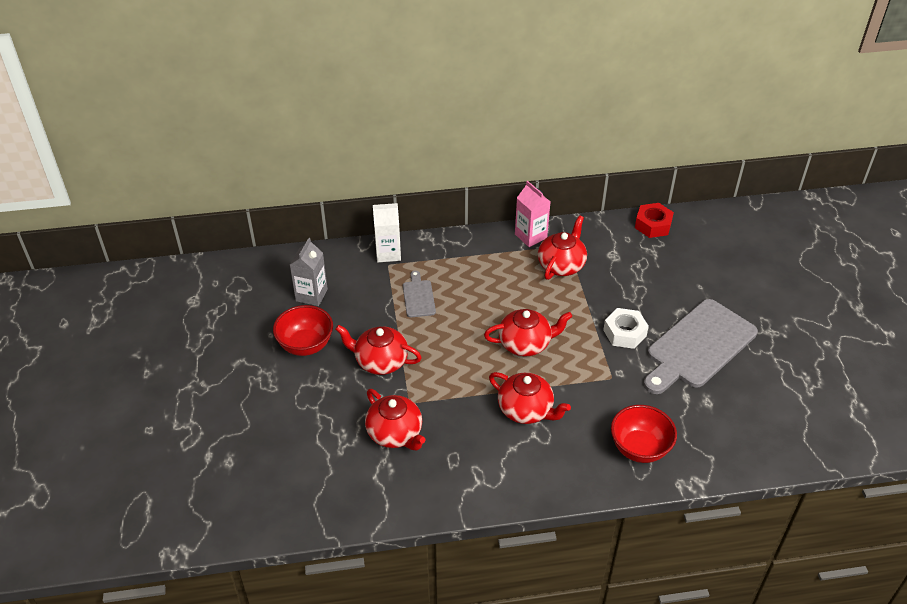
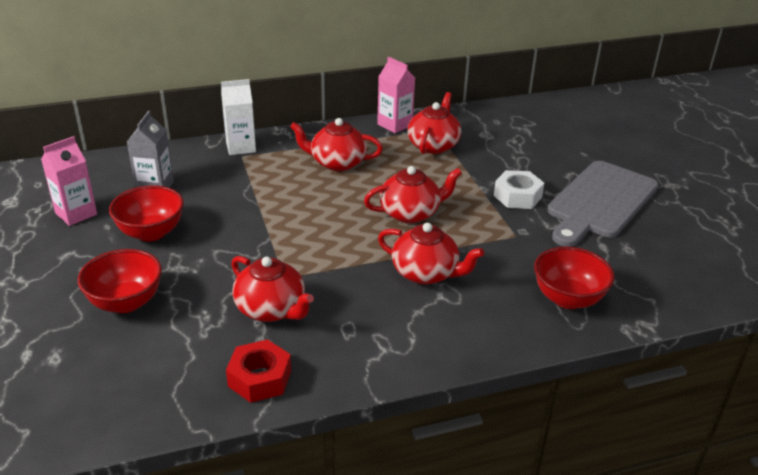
camera: 10 degrees left, 10 degrees down
red teapot [335,325,422,375] -> red teapot moved to [290,118,383,171]
grey cutting board [403,271,436,318] -> none
red nut [635,203,674,238] -> red nut moved to [226,339,291,403]
none -> pink carton [41,136,97,226]
none -> red bowl [77,249,162,313]

